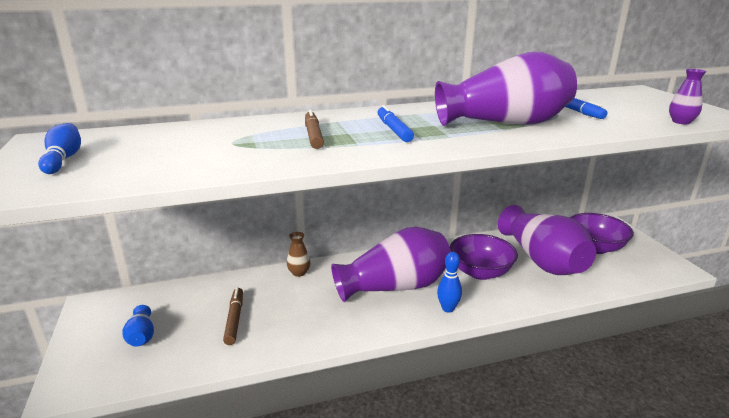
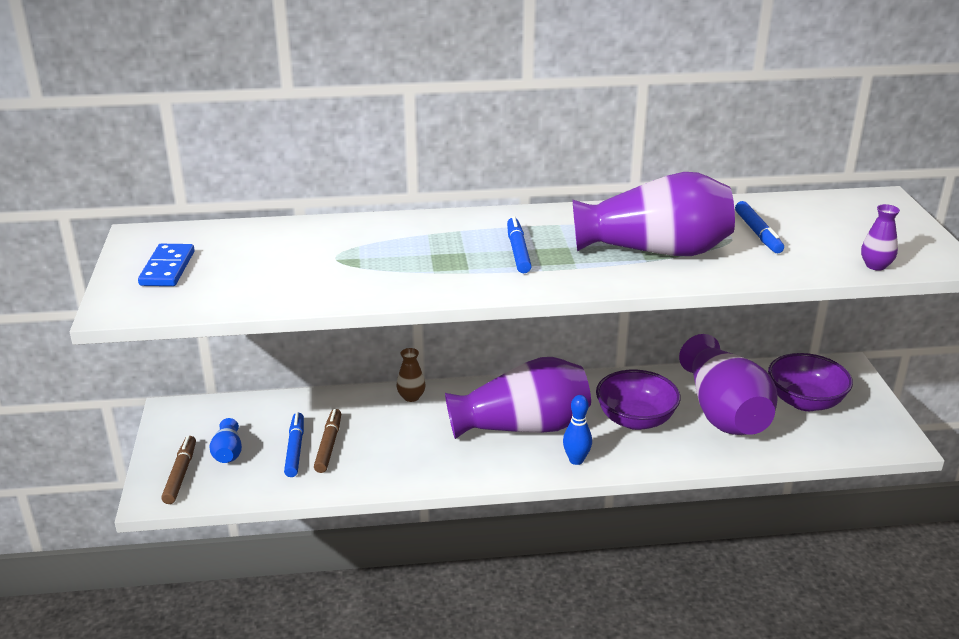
camera: 10 degrees right, 5 degrees up
blue bowling pin [38,123,81,174] -> blue domino [138,244,195,286]
brown marker [305,109,324,149] -> brown marker moved to [161,436,196,504]
none -> blue marker [284,413,304,477]

